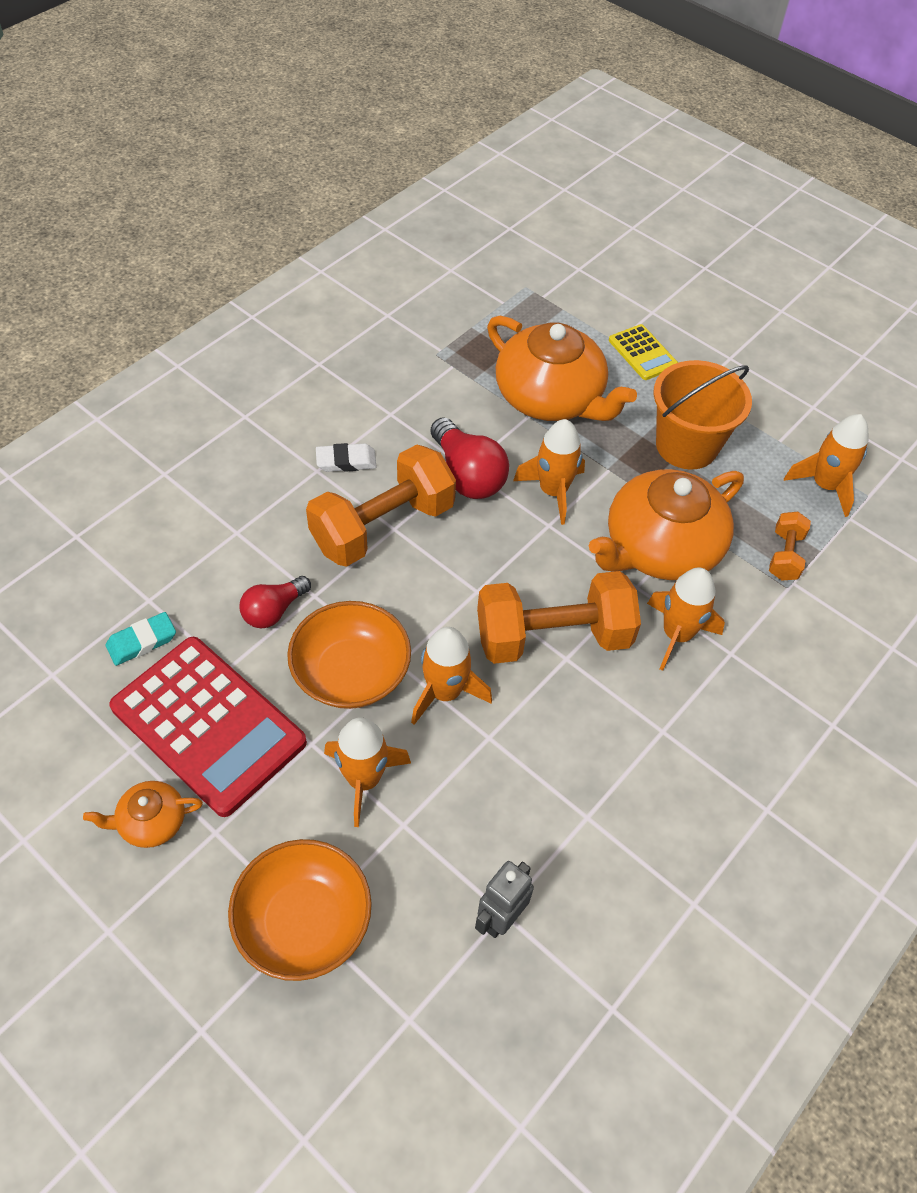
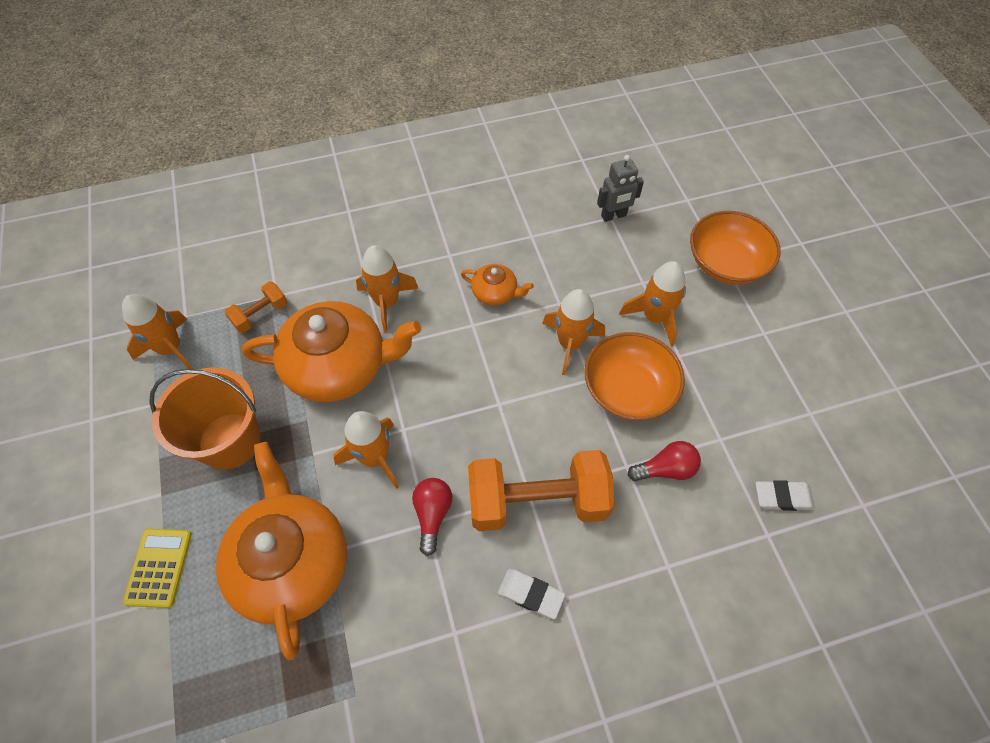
camera: 145 degrees left, 5 degrees up
orange teapot [83,781,203,848] -> orange teapot moved to [461,264,534,305]
turquoise eraser [106,612,176,666] -> white eraser [755,480,815,511]
red calculator [109,637,307,817] -> none
red light bulb [430,417,509,499] -> red light bulb [412,478,452,556], size x0.64
orange dumbbell [477,571,641,664] -> none

